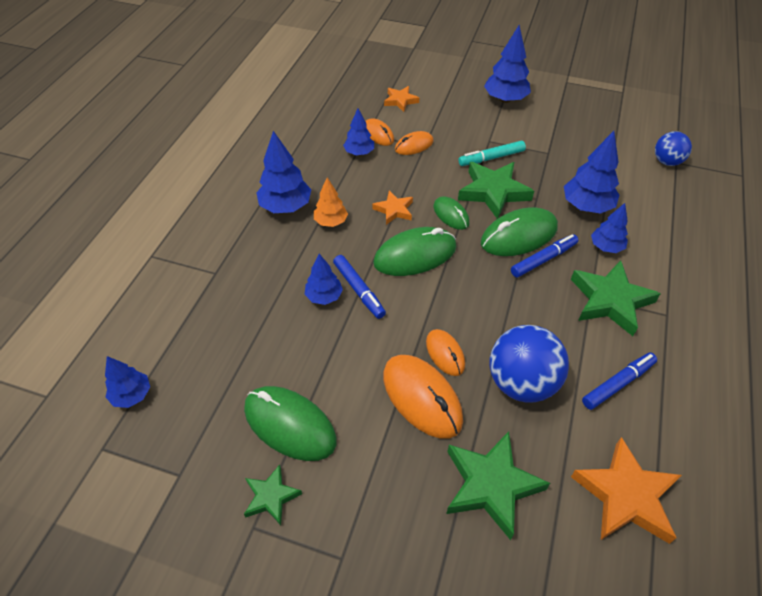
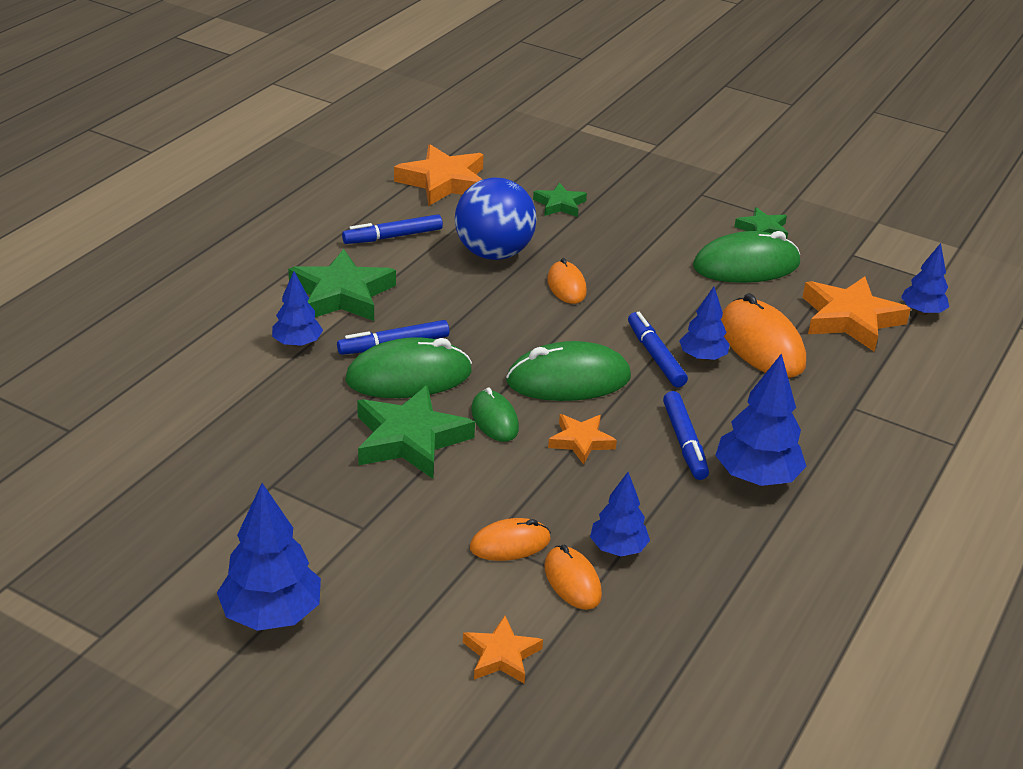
camera: 170 degrees left, 15 degrees down
green mouse [244,386,337,461] -> green mouse turned 60 degrees counterclockwise [693,231,800,283]
orange tree [314,178,348,227] -> blue marker [663,391,709,480]
orange mouse [383,355,463,439] -> orange mouse moved to [721,293,806,378]
green star [446,431,550,540] -> green star [533,183,587,217], size x0.56
turquoise marker [458,141,526,166] -> none
blue tree [564,131,620,214] -> none
blue ball [655,131,692,166] -> none
none -> orange star [802,276,911,352]

